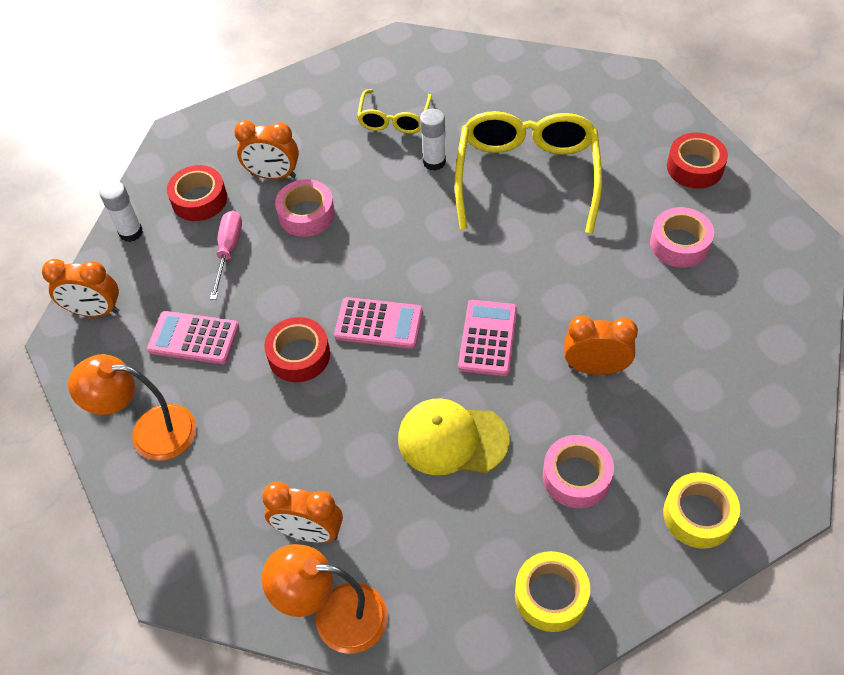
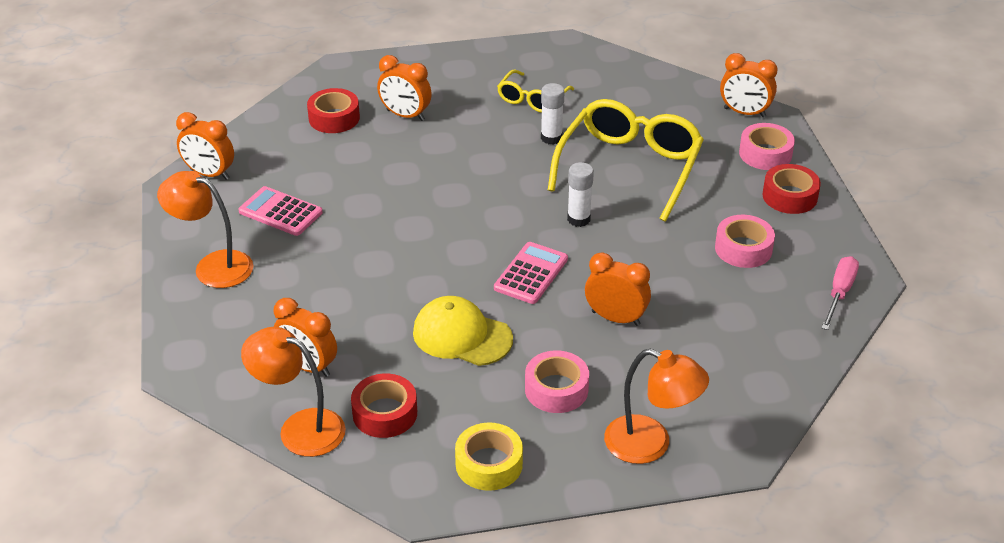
camera: 15 degrees right, 15 degrees down
white glue stick [100,181,143,242] -> white glue stick moved to [567,162,594,227]
pink screwdriver [210,210,242,300] -> pink screwdriver moved to [822,256,859,330]
red tape [264,317,330,382] -> red tape moved to [351,373,417,438]
pink tape [275,179,335,237] -> pink tape moved to [739,123,795,170]
pink calculator [334,297,423,349] -> none
yellow tape [663,472,740,549] -> orange lamp [604,349,709,464]
none -> orange clock [720,53,778,118]

